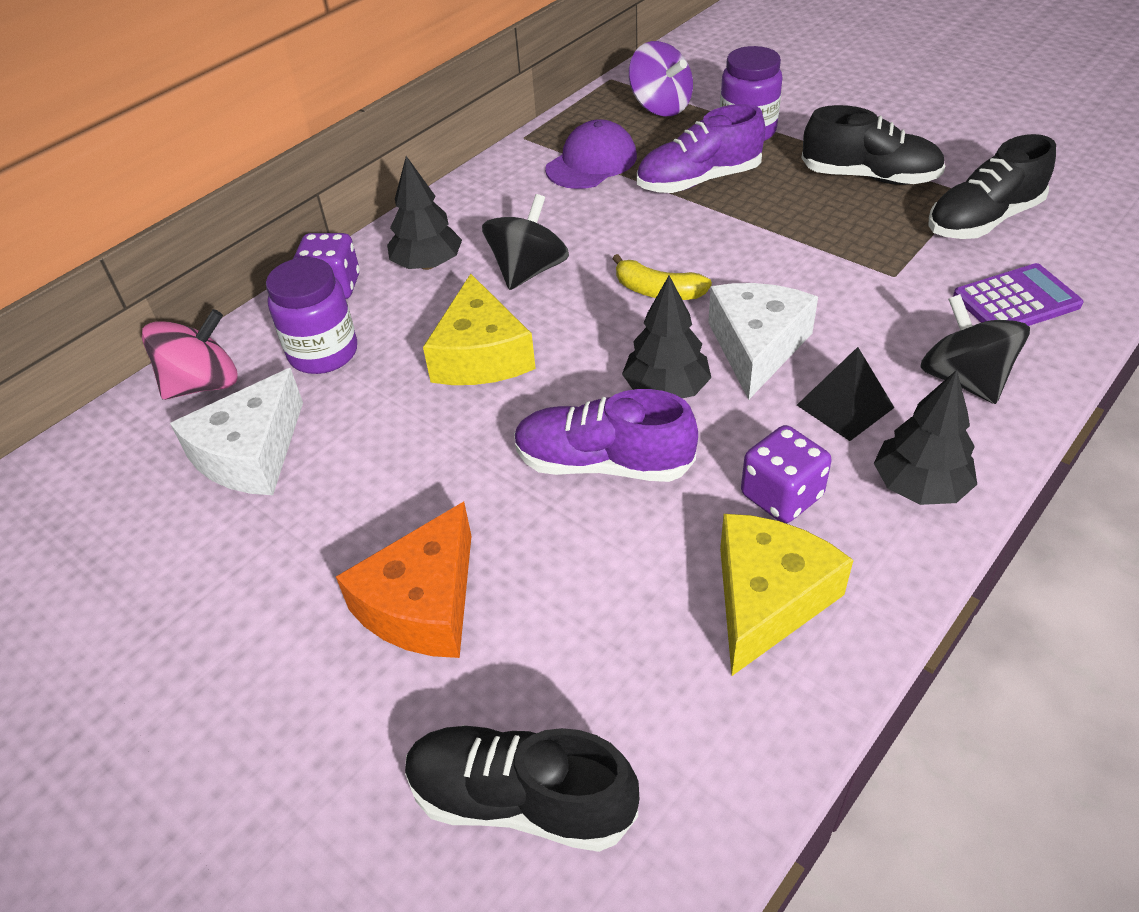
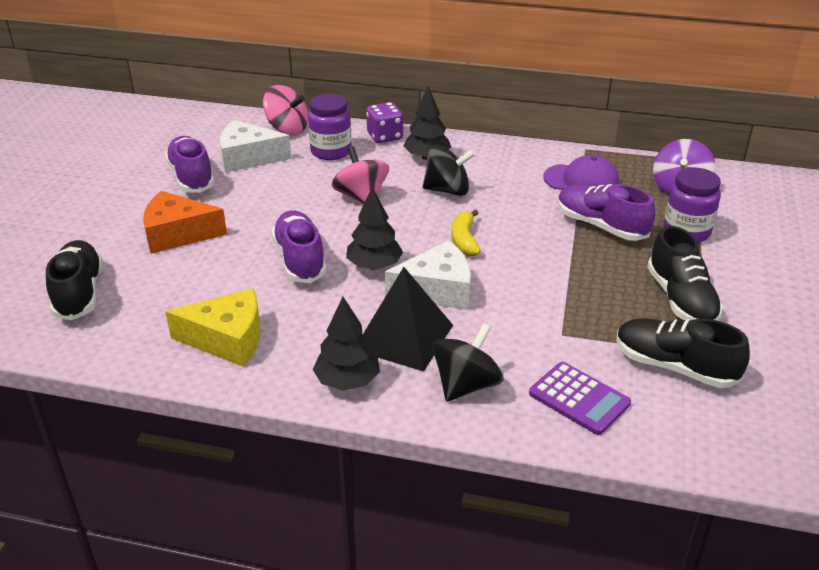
camera: 60 degrees right, 10 degrees down
yellow cheese [423,274,536,385] -> pink spinning top [332,146,389,204]
purple dice [741,425,832,523] -> none
black pyramid [797,347,895,441] -> black pyramid [363,267,453,371], size x1.59
none -> purple shoe [165,136,215,193]

